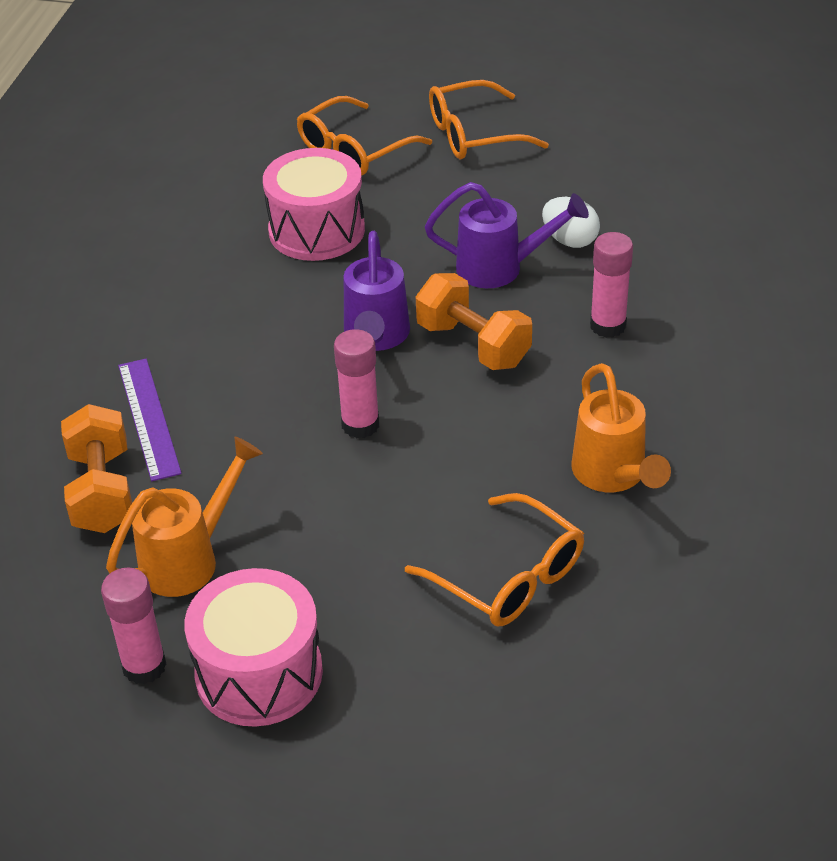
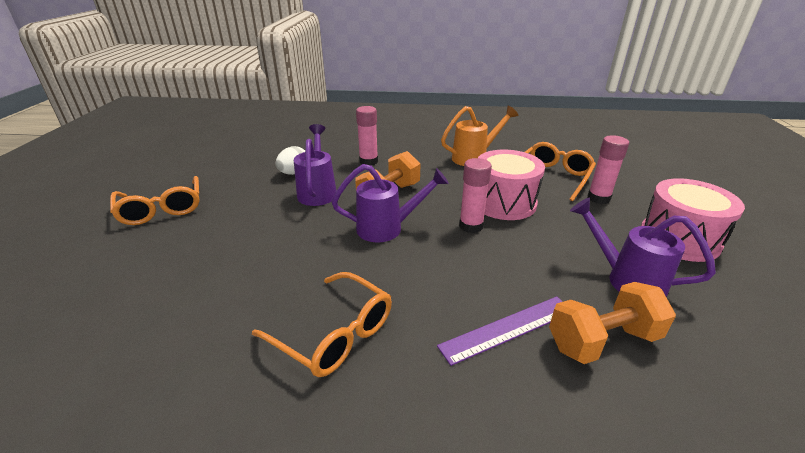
camera: 100 degrees left, 10 degrees down
pink glue stick [101,568,166,684] -> pink glue stick moved to [587,135,629,204]
orange watering can [106,437,263,597] -> purple watering can [570,198,716,297]
pink drum [263,148,365,261] -> pink drum moved to [478,150,545,220]
orange glasses [297,96,432,176] -> orange glasses moved to [252,272,392,377]

